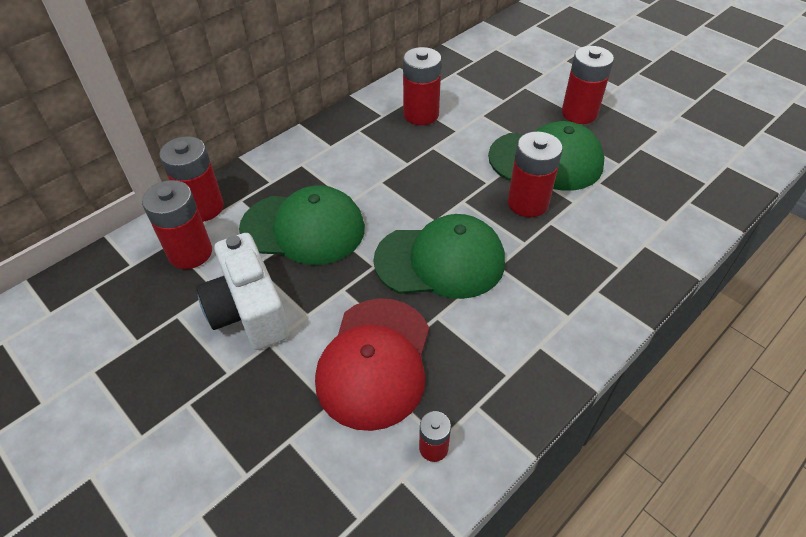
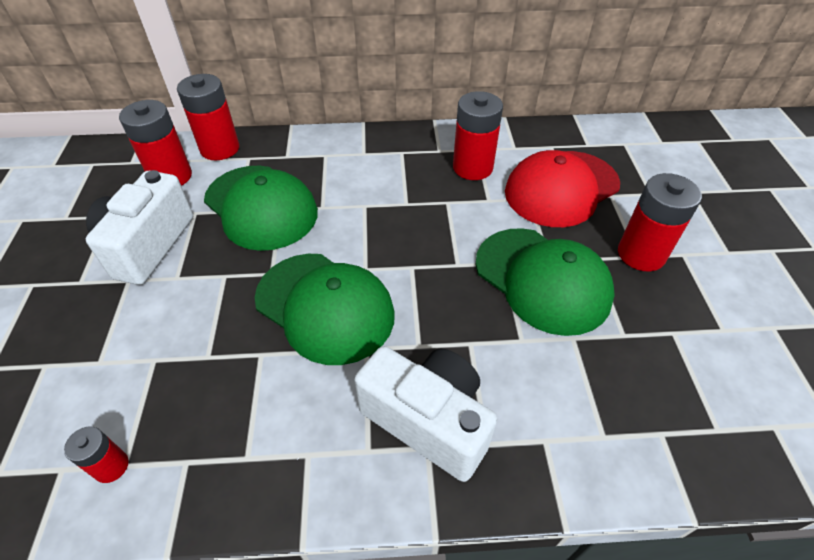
camera: 40 degrees right, 0 degrees up
red cap [315,298,429,431] -> red cap moved to [505,150,620,227]
red battery [508,131,563,217] -> none
none -> white camera [354,346,497,482]

